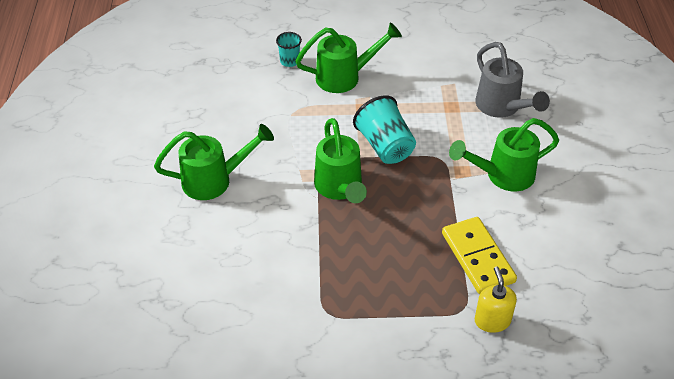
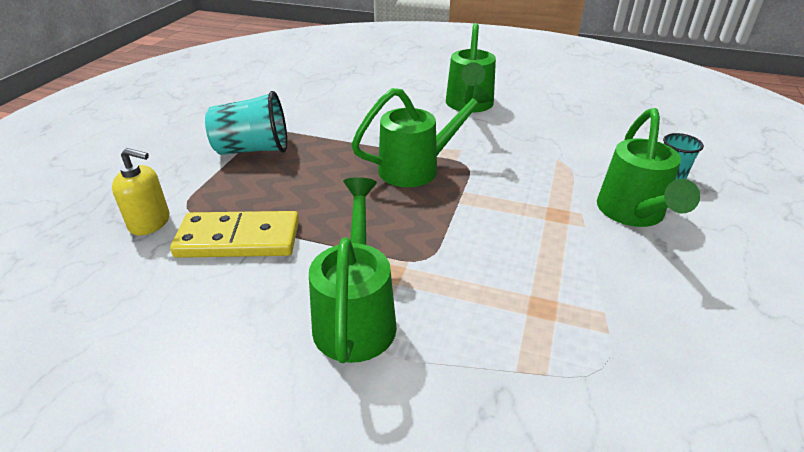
camera: 110 degrees right, 10 degrees down
green watering can [314,118,367,203] -> green watering can turned 150 degrees clockwise [351,83,493,187]
turquoise cup [353,95,416,164] -> turquoise cup moved to [205,91,287,155]
grey watering can [475,42,550,118] -> none

